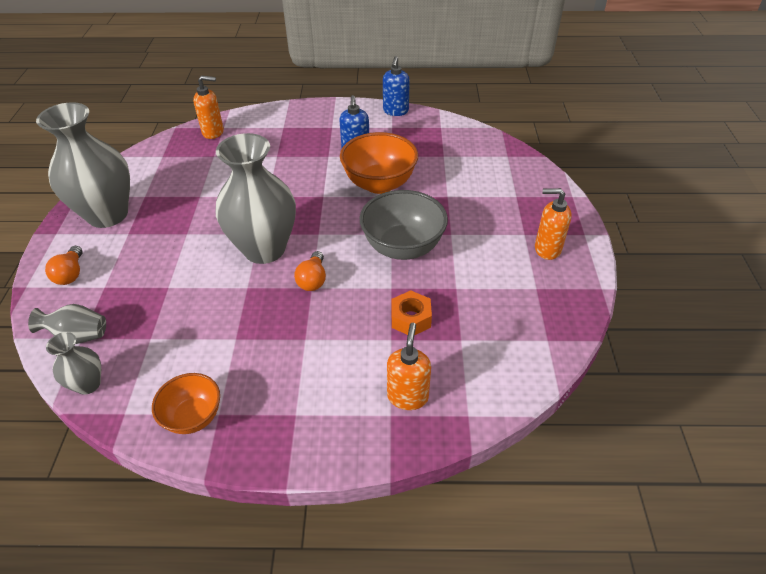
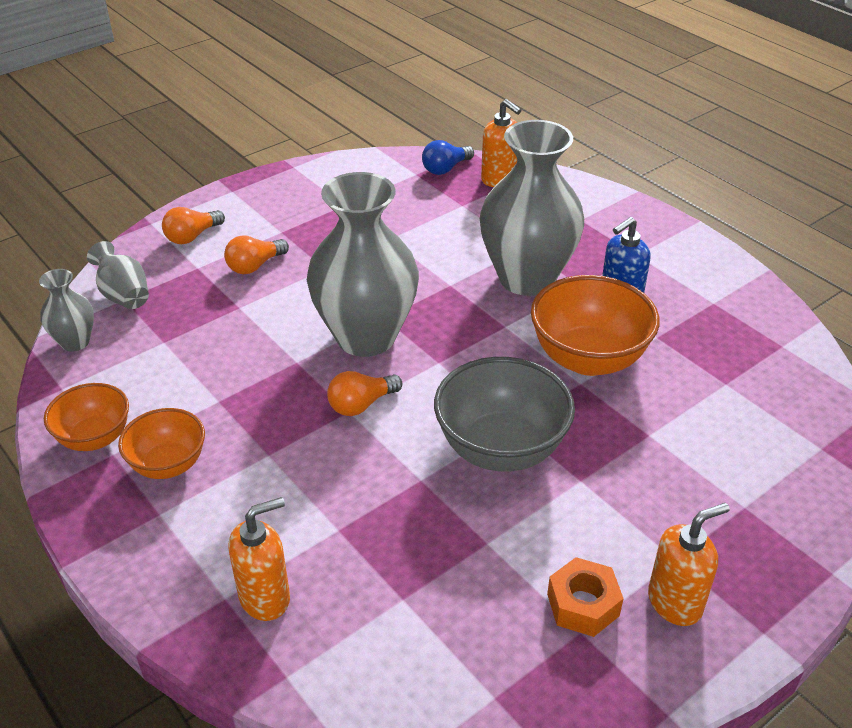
camera: 50 degrees right, 5 degrees down
grey vase [36,102,130,228] -> grey vase moved to [480,120,584,296]
blue soap dispenser [383,56,410,116] -> none
orange nut [391,290,432,335] -> orange nut moved to [547,557,624,637]
orange soap dispenser [535,188,572,260] -> orange soap dispenser turned 90 degrees clockwise [648,503,730,626]
none -> orange bowl [118,408,205,479]
none -> orange light bulb [224,235,289,274]
none -> blue light bulb [422,140,474,175]

